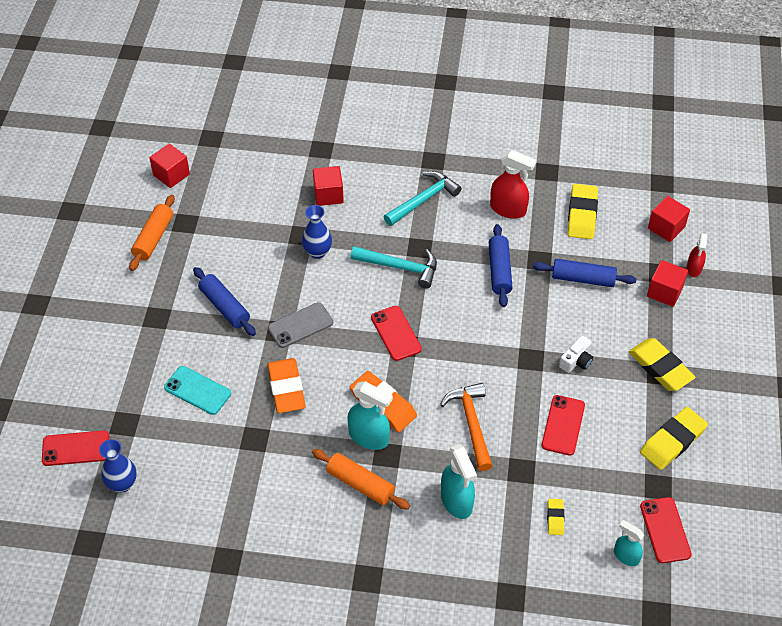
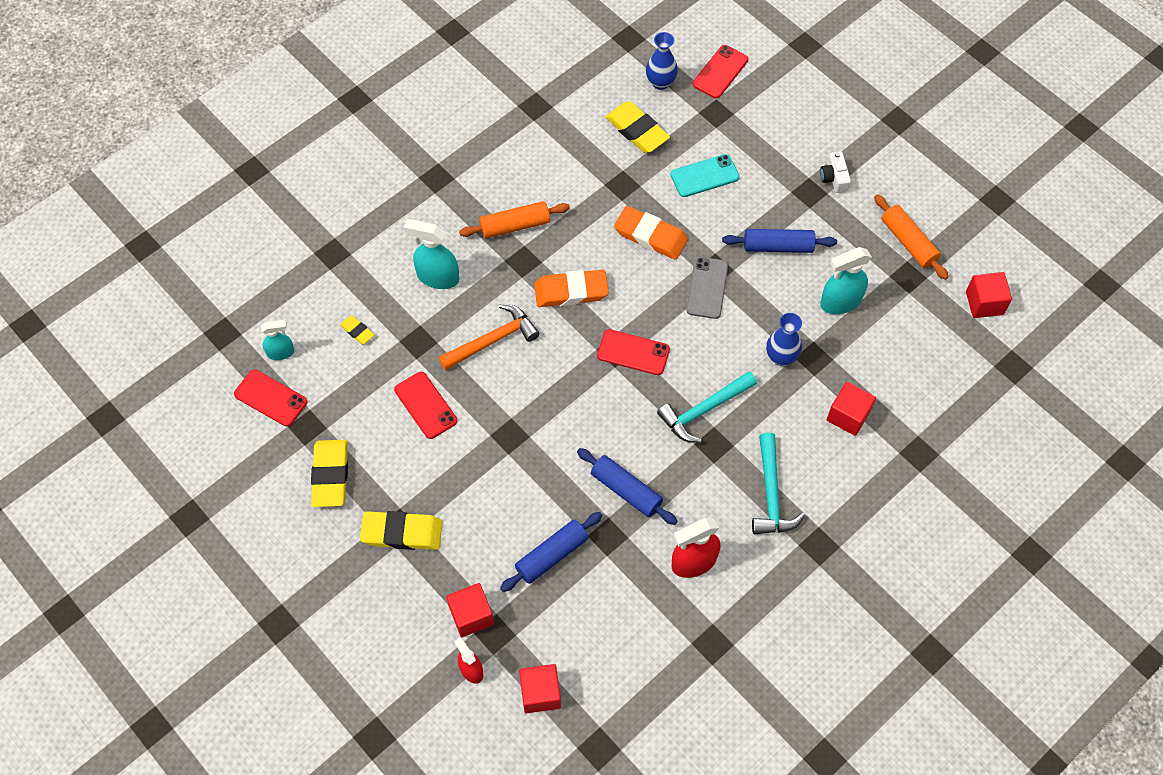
camera: 130 degrees right, 10 degrees up
turquoise spray bottle [348,381,393,450] -> turquoise spray bottle moved to [820,247,872,314]
orange hammer [440,383,492,471] -> orange hammer turned 60 degrees counterclockwise [438,304,540,371]
white camera [559,335,593,373] -> white camera moved to [820,151,851,193]
yellow eraser [568,184,598,239] -> yellow eraser moved to [605,101,670,153]

